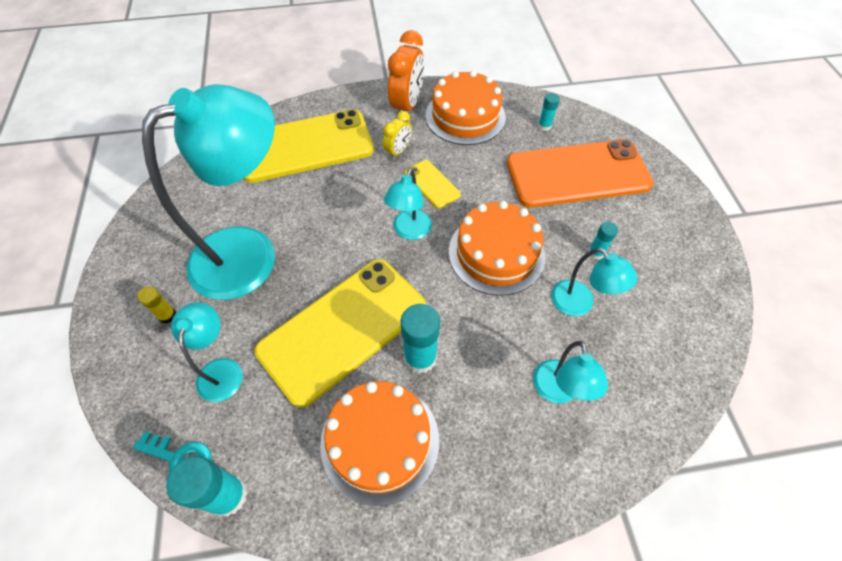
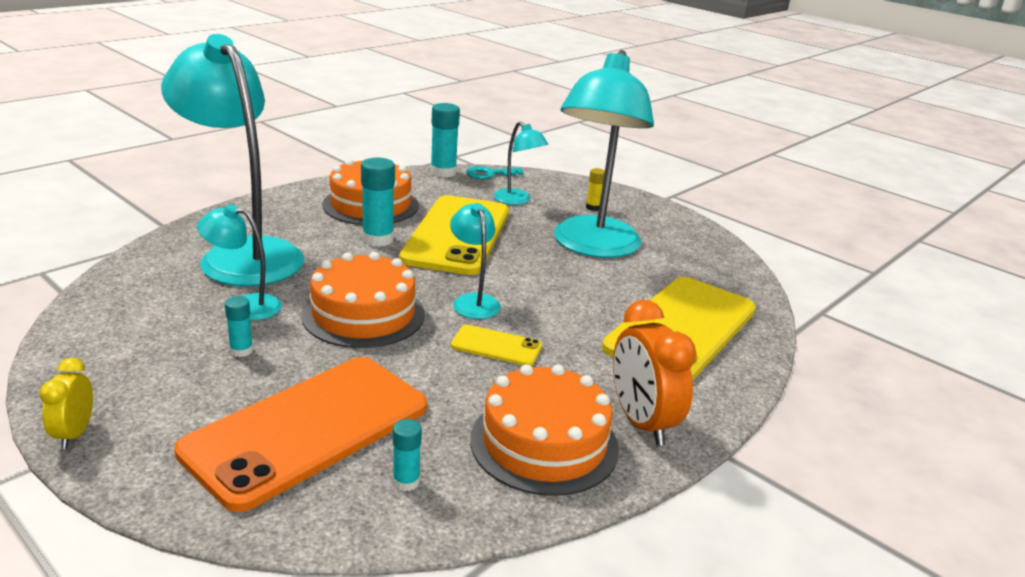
camera: 140 degrees right, 30 degrees down
yellow clock [382,111,412,159] -> yellow clock moved to [39,358,93,449]
turquoise lamp [533,341,608,404] -> turquoise lamp [161,34,304,286], size x2.17

